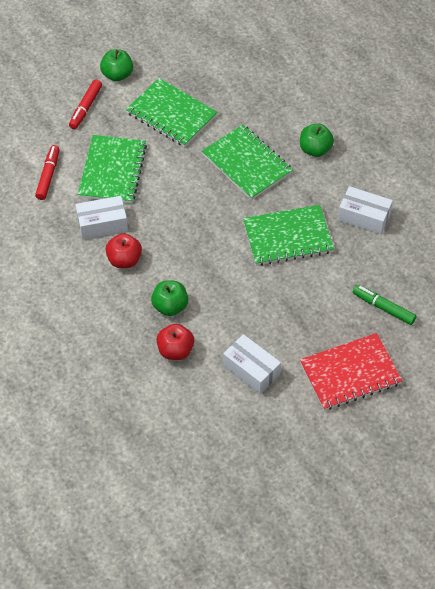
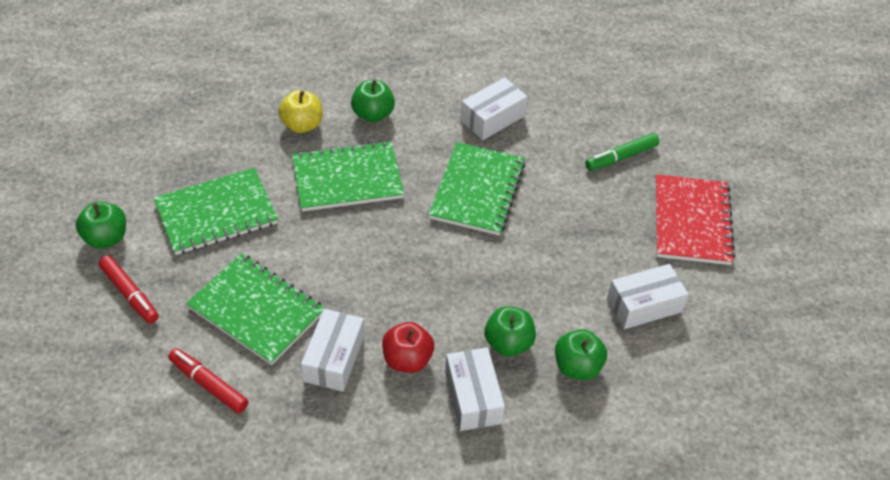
camera: 65 degrees left, 5 degrees down
red apple [157,324,194,360] -> green apple [555,329,607,380]
none -> yellow apple [278,90,323,133]
none -> white box [445,347,505,431]

